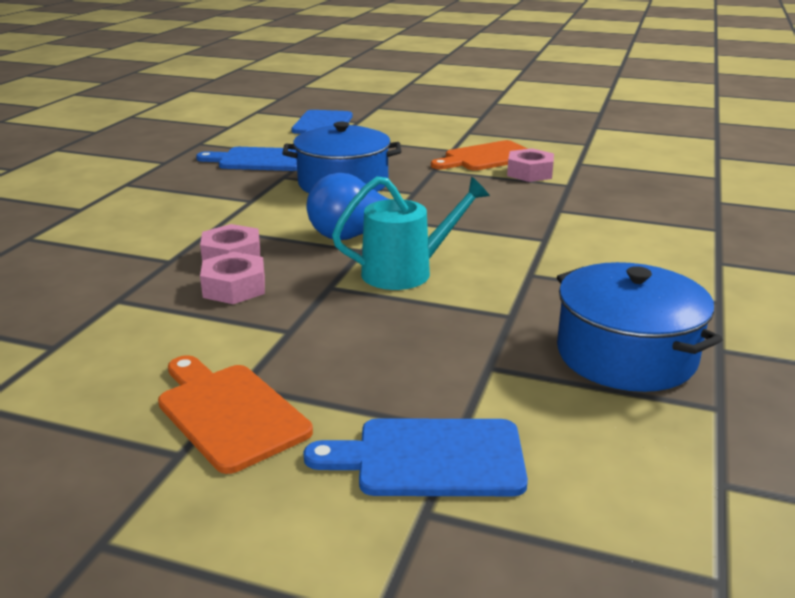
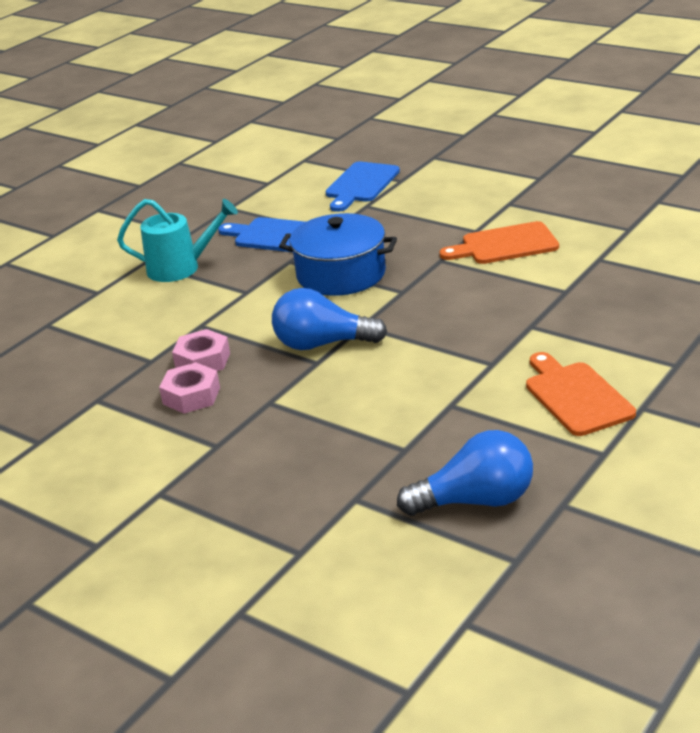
camera: 20 degrees right, 5 degrees up
orange cutting board [158,355,313,474] -> orange cutting board moved to [526,352,636,436]
blue cutting board [303,418,528,496] -> none
turquoise watering can [332,176,490,290] -> turquoise watering can moved to [117,199,238,282]
pink nut [507,148,554,182] -> none
blue pot [557,262,723,392] -> blue light bulb [397,430,533,516]

